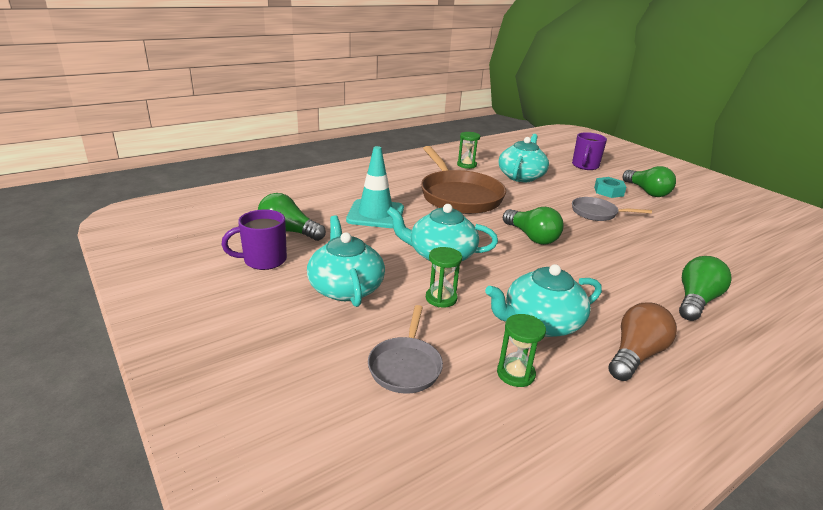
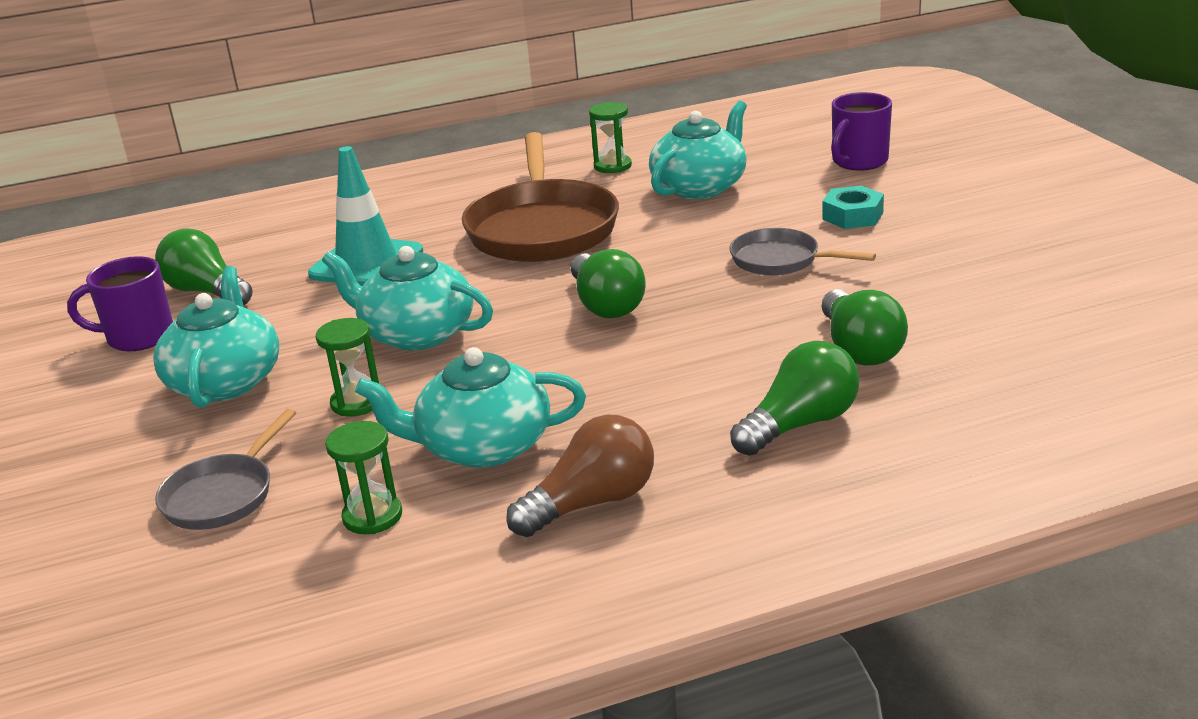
camera: 20 degrees right, 0 degrees up
green light bulb [623,166,676,197] -> green light bulb moved to [822,289,908,366]

